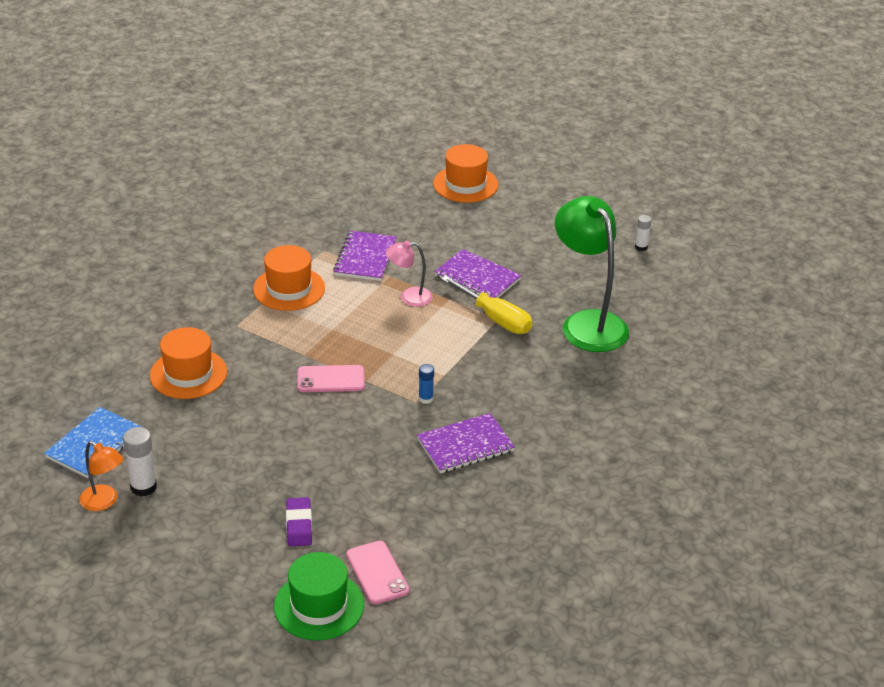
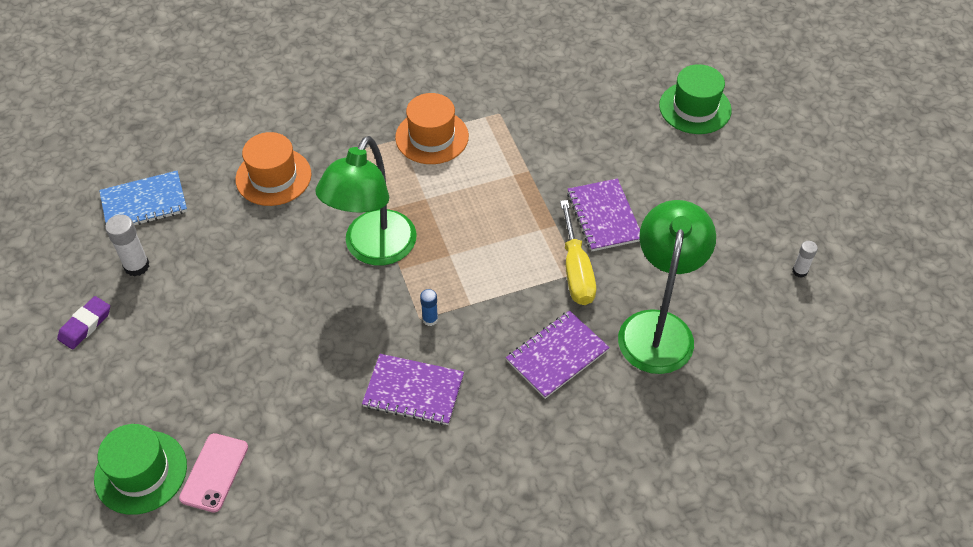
camera: 40 degrees right, 15 degrees up
orange lamp [79,441,123,511] -> none
purple eraser [286,497,312,546] -> purple eraser moved to [57,296,110,349]
pink phone [297,365,365,392] -> green lamp [315,136,417,265]
purple notebook [333,231,397,281] -> purple notebook moved to [506,311,610,399]
pink lamp [386,241,433,307] -> none
orange hat [433,144,498,203] -> green hat [659,64,732,134]

